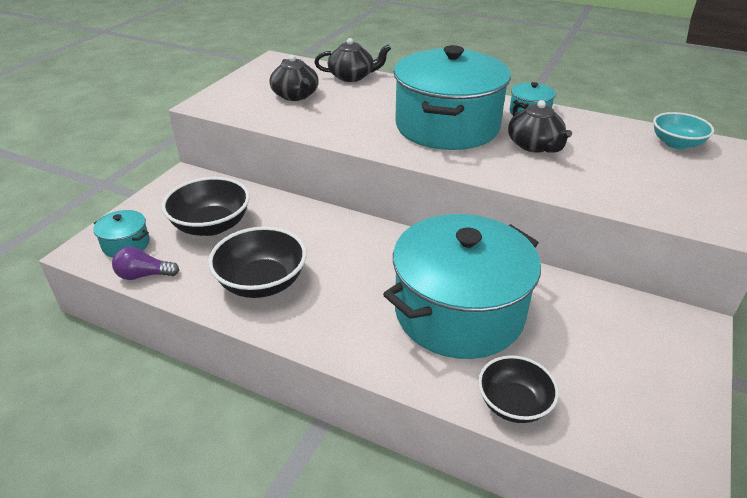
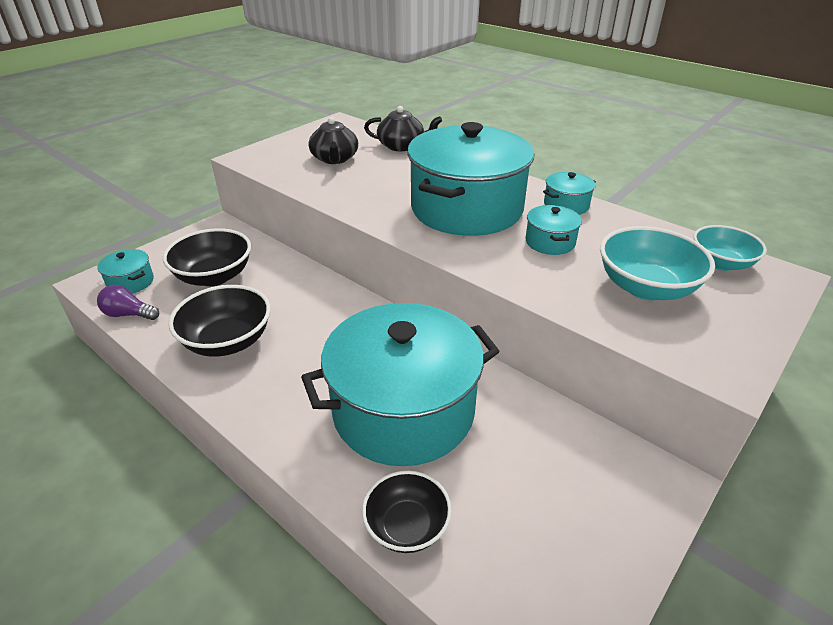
camera: 15 degrees right, 0 degrees up
black teapot [508,100,572,153] -> turquoise pot [525,205,582,255]
none -> turquoise bowl [600,226,715,300]

